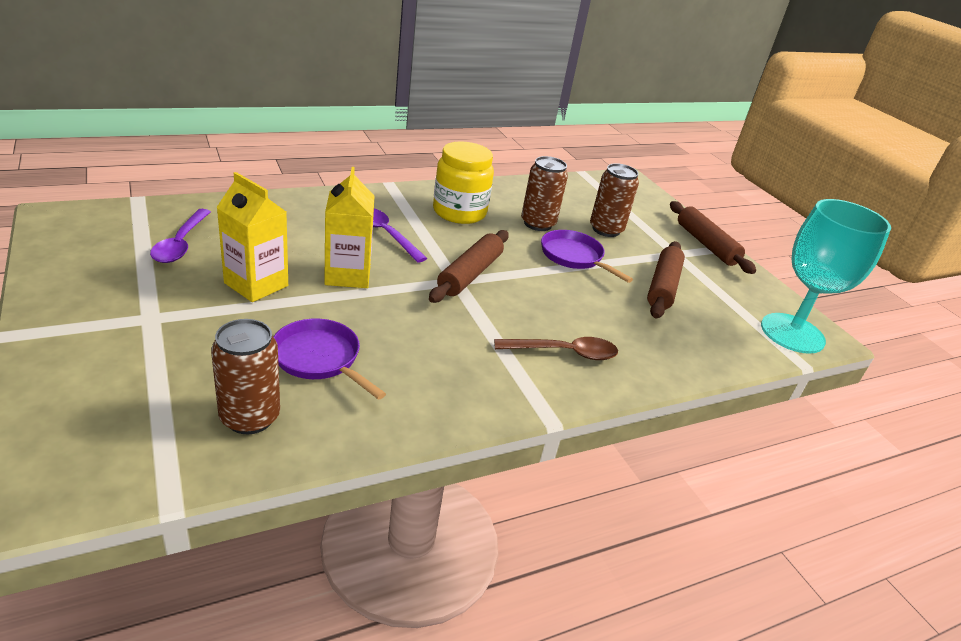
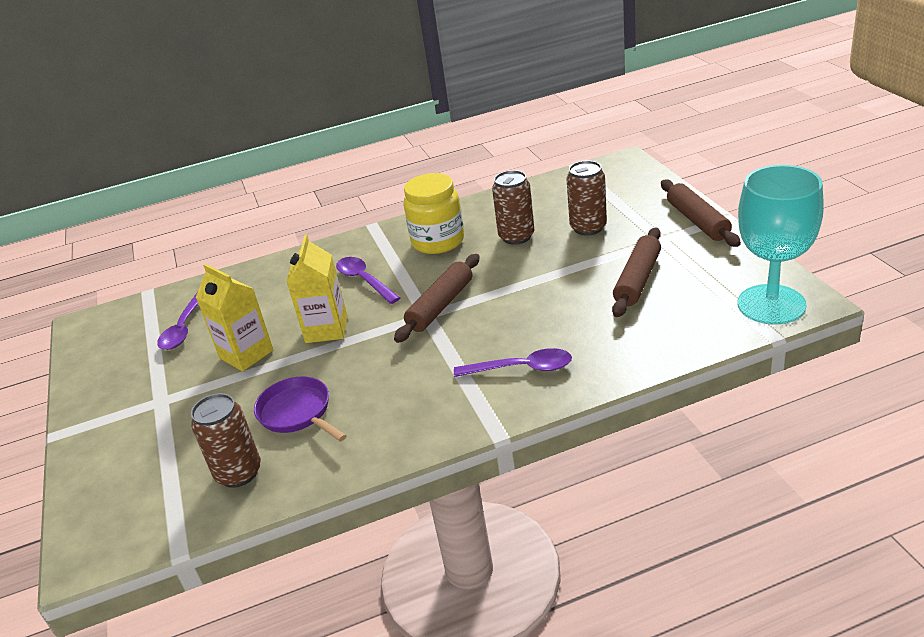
camera: 15 degrees right, 0 degrees up
brown spoon [494,337,618,360] -> purple spoon [454,348,572,377]
purple pan [541,230,633,283] -> none

